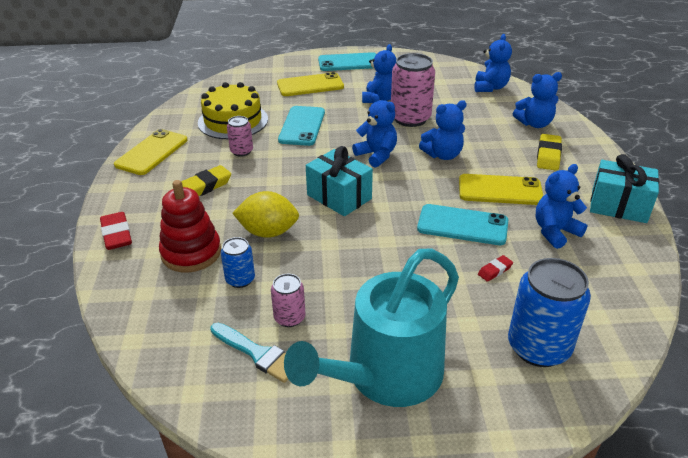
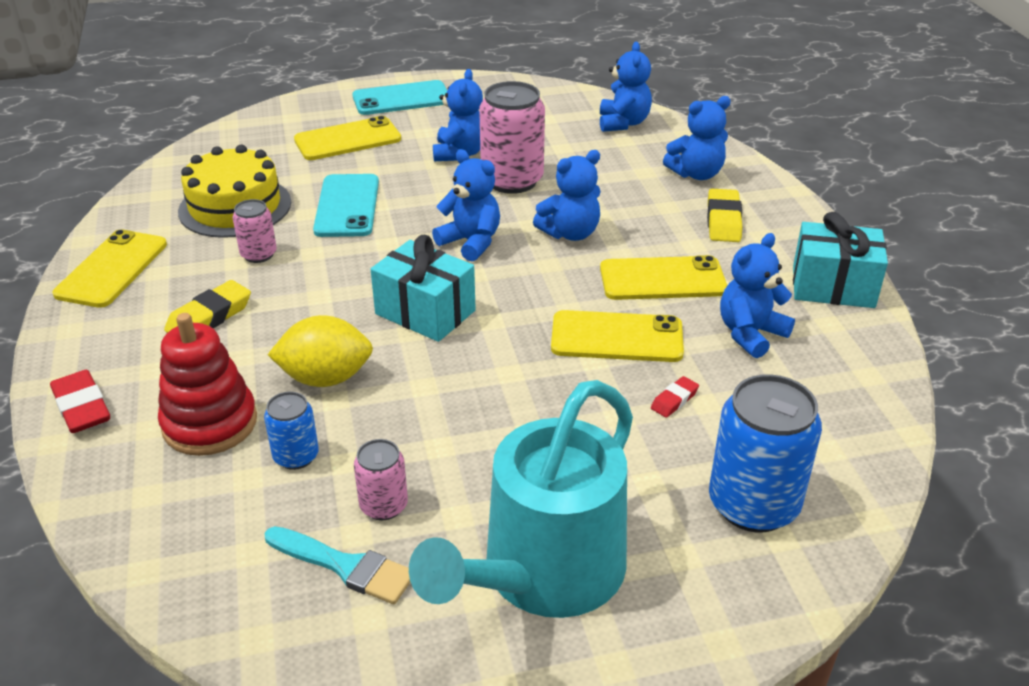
camera: 10 degrees left, 0 degrees up
turquoise phone [417,204,508,245] -> yellow phone [551,310,684,362]

